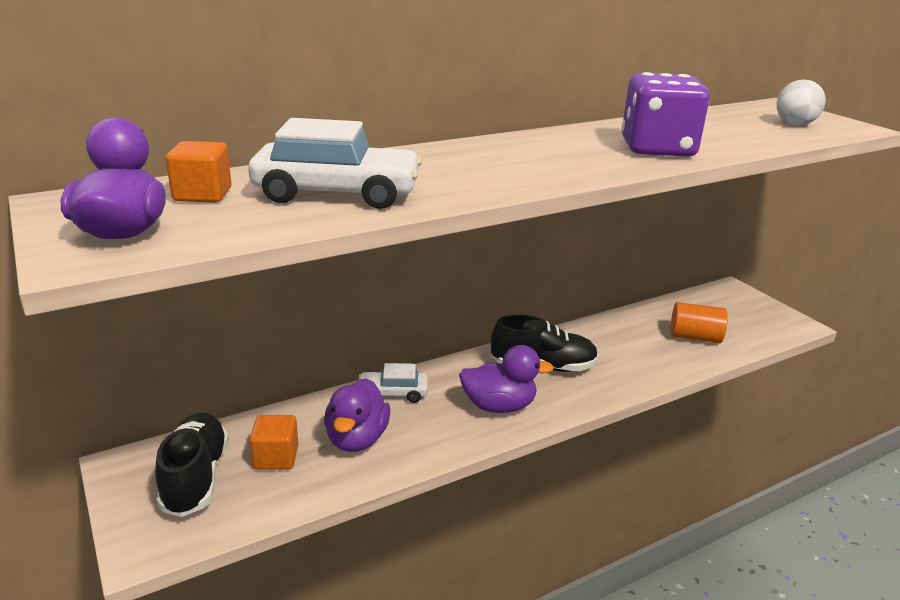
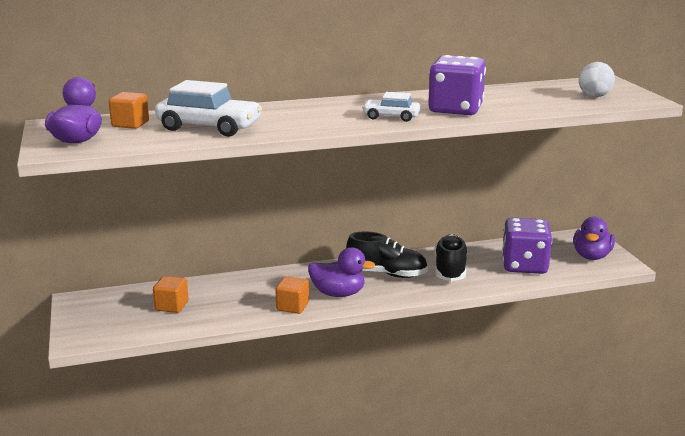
camera: 15 degrees right, 5 degrees down
black shoe [155,412,229,517] -> black shoe moved to [434,234,468,281]
purple duck [324,378,390,452] -> purple duck moved to [573,217,615,260]
white car [359,363,428,403] -> white car moved to [362,92,420,122]
orange cylinder [671,302,728,343] -> purple dice [502,218,552,274]
none -> orange cube [275,276,309,314]

